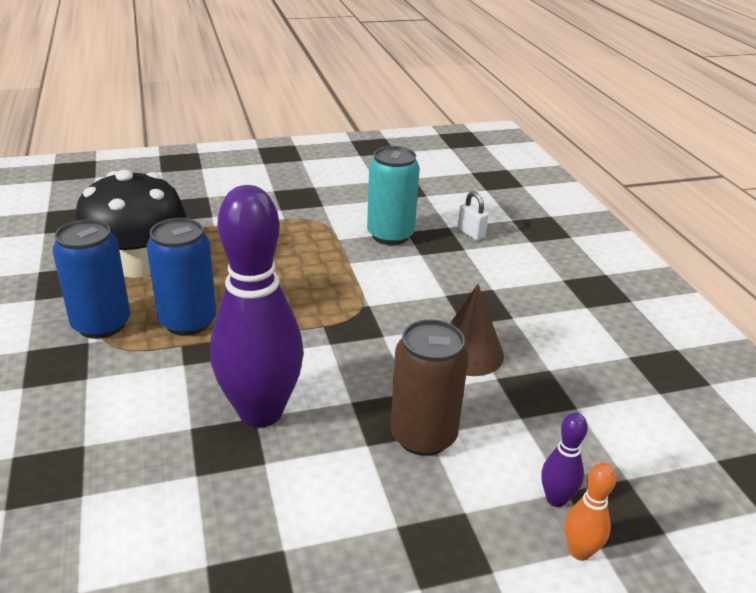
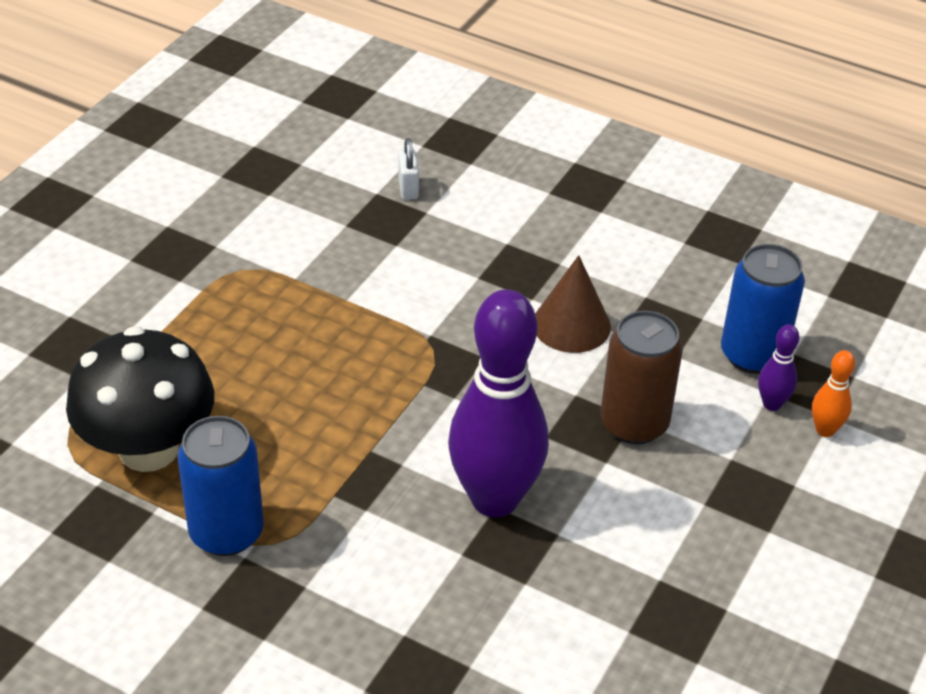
camera: 45 degrees left, 10 degrees up
blue can [147,218,216,336] -> blue can moved to [721,244,805,374]
turquoise can [367,146,420,245] -> none
white padlock [458,191,488,240] -> white padlock turned 75 degrees clockwise [398,138,419,200]

